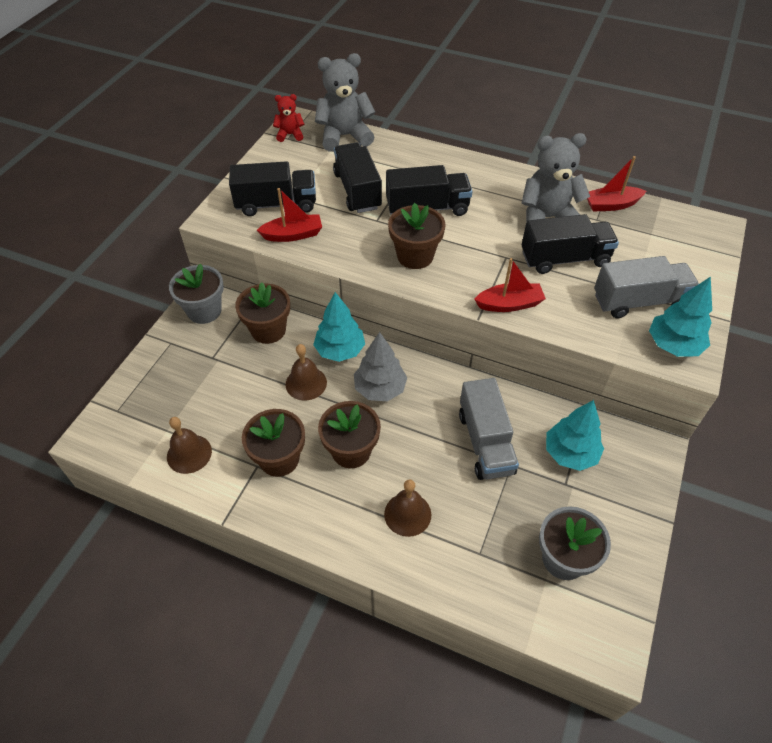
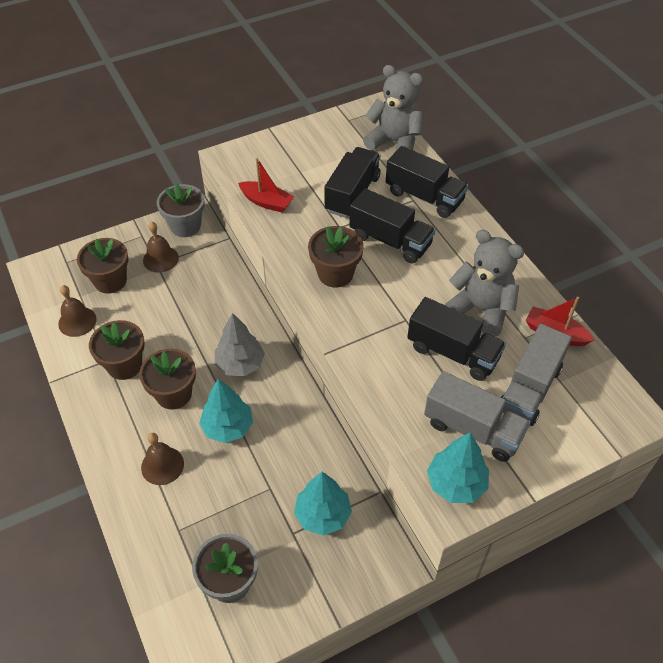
camera: 40 degrees right, 0 degrees up
black truck [229,161,316,216] -> black truck moved to [386,146,468,218]
brown flower pot [235,282,290,344] -> brown flower pot moved to [77,238,129,294]
red teddy bear [273,94,304,142] -> none
brown bell [285,344,327,400] -> brown bell moved to [143,222,179,273]
turquoise tree [313,292,365,362] -> turquoise tree moved to [199,379,253,443]
grey truck [459,378,519,480] -> grey truck moved to [501,324,572,426]
red boat [474,258,546,312] -> none

